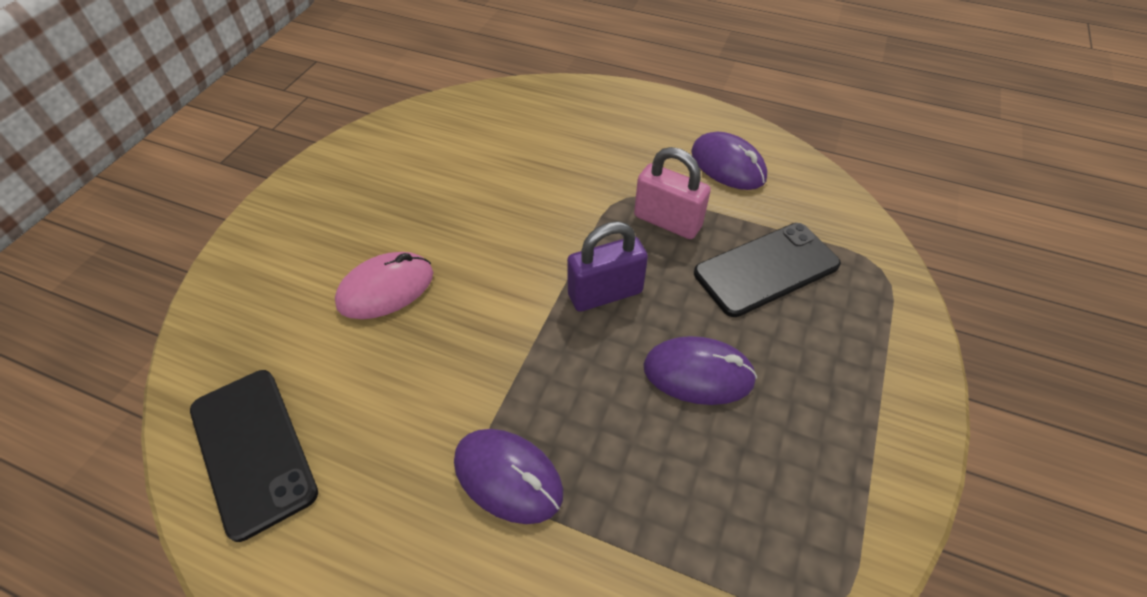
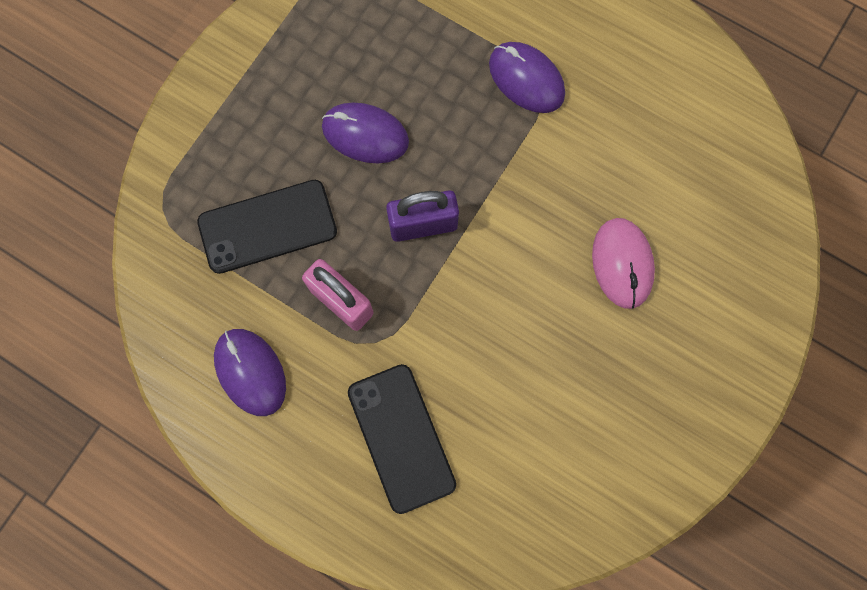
camera: 170 degrees left, 25 degrees up
black phone [190,370,318,542] -> black phone moved to [348,364,456,514]
pink mouse [335,252,433,319] -> pink mouse turned 75 degrees counterclockwise [592,218,655,309]

